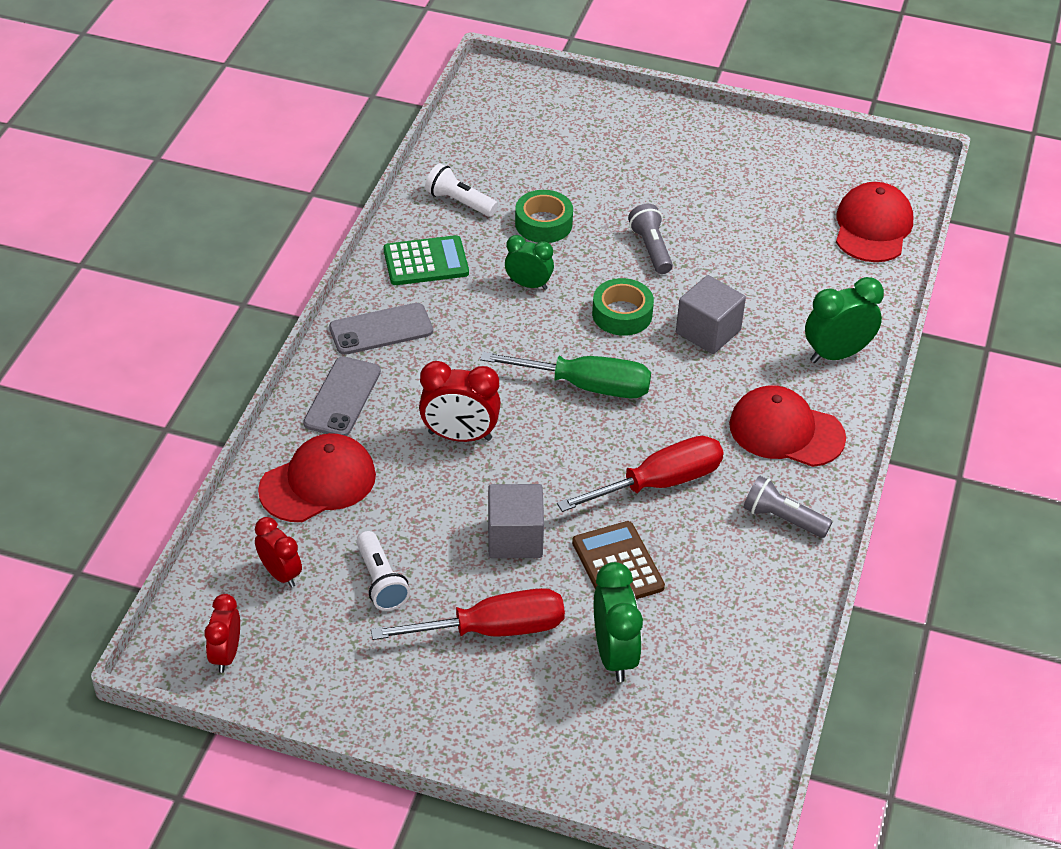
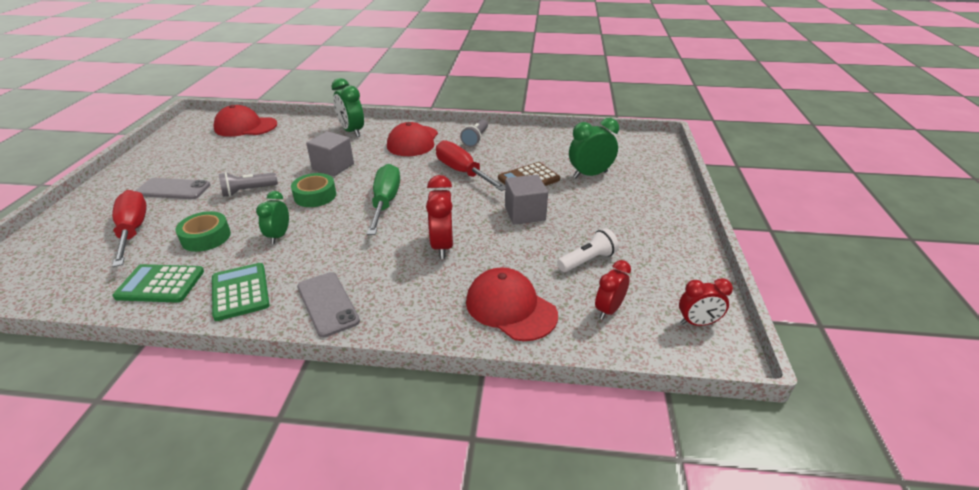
camera: 100 degrees left, 10 degrees down
grey phone [303,357,381,436] -> grey phone moved to [136,178,210,199]
red screwdriver [371,588,565,640] -> red screwdriver moved to [112,190,147,267]
white flashlight [425,163,498,217] -> green calculator [113,264,204,303]

